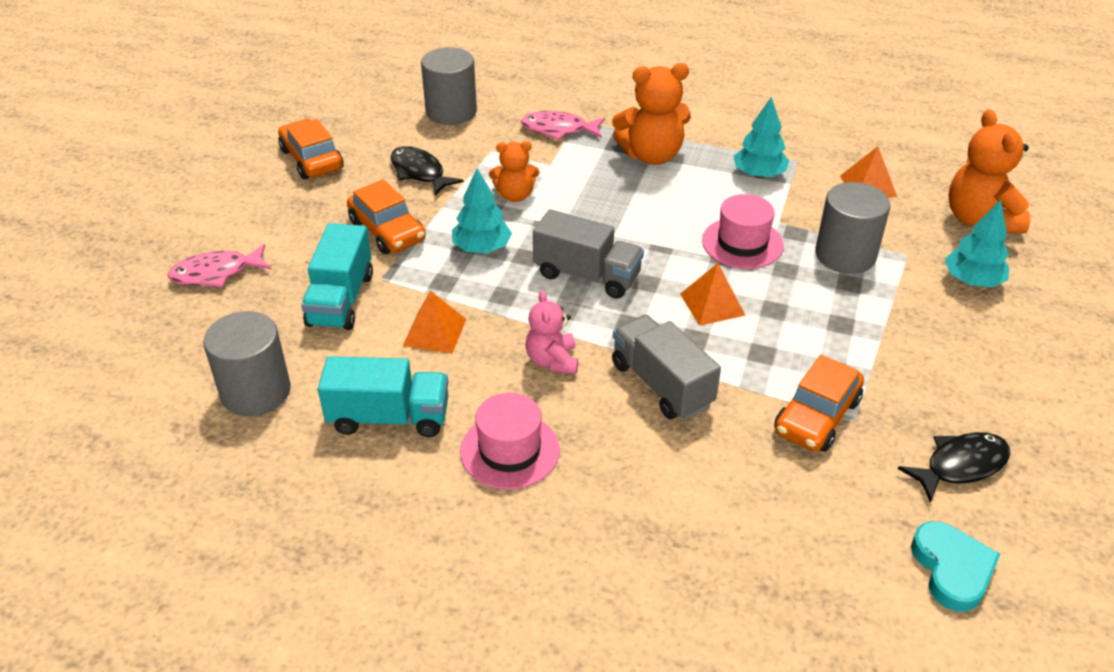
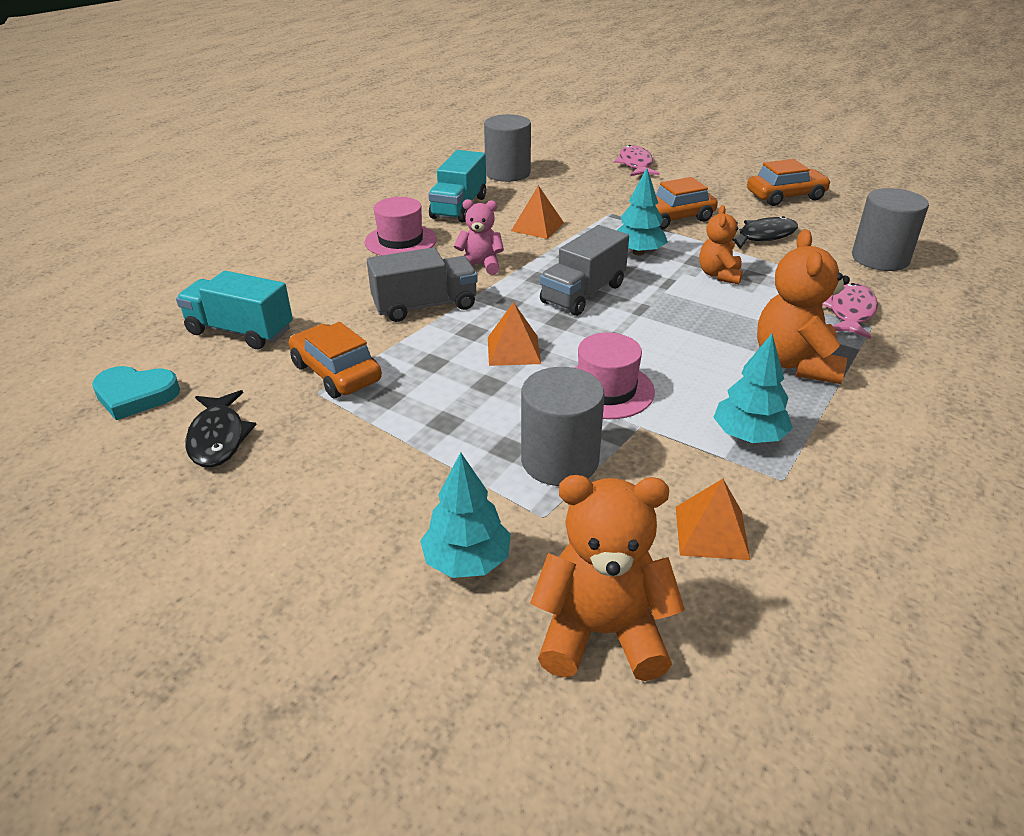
camera: 105 degrees right, 5 degrees down
turquoise truck [301,223,373,330] -> turquoise truck moved to [176,271,293,349]

